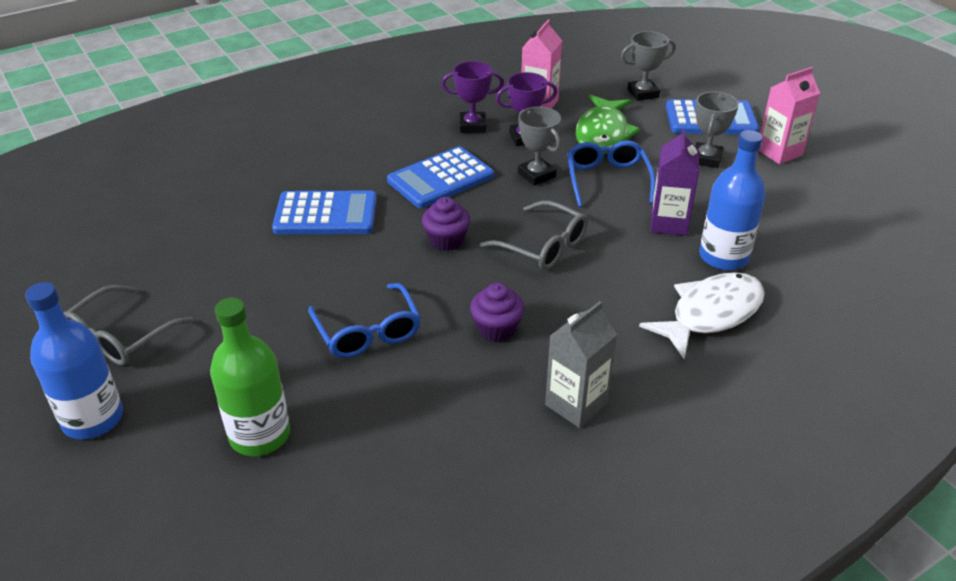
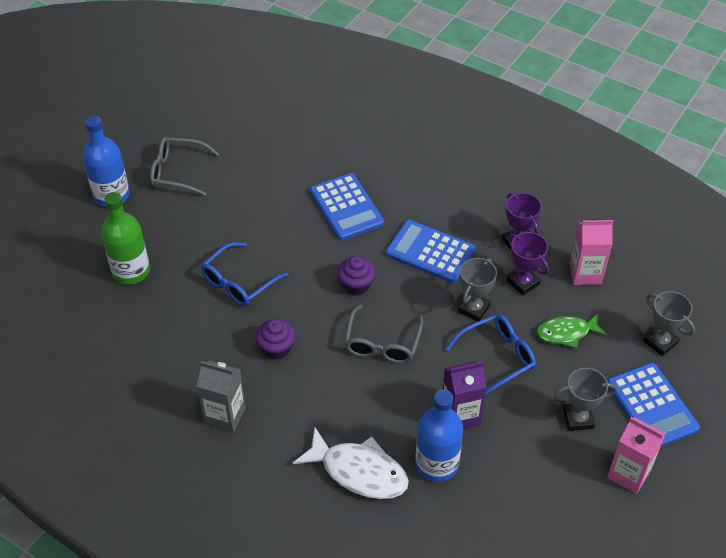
camera: 65 degrees right, 10 degrees up
green fish [575,95,640,154] -> green fish [537,313,607,348], size x0.65

